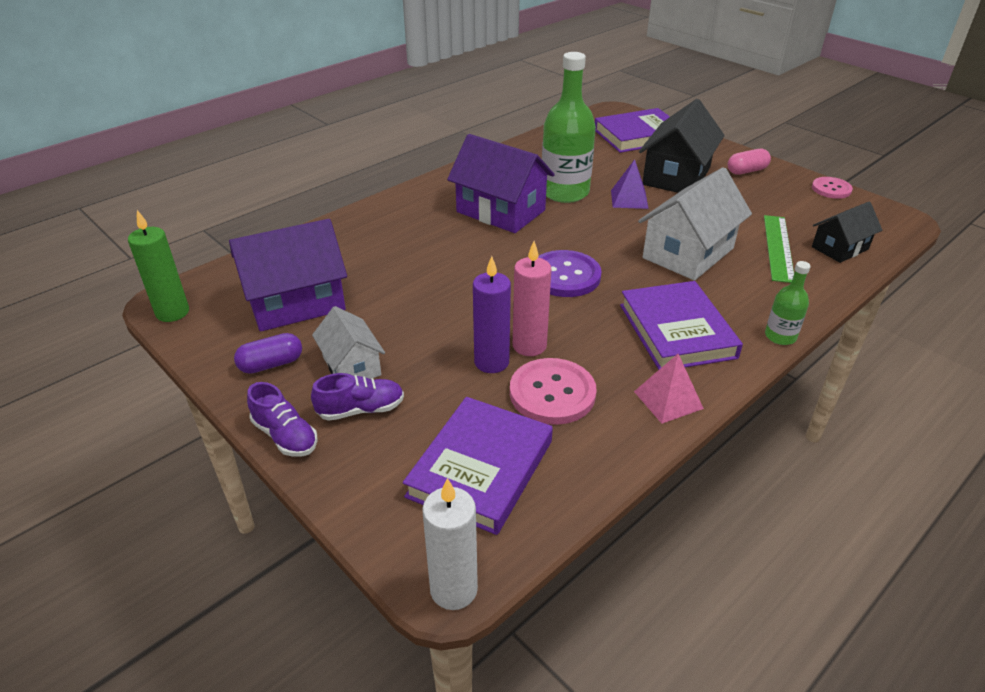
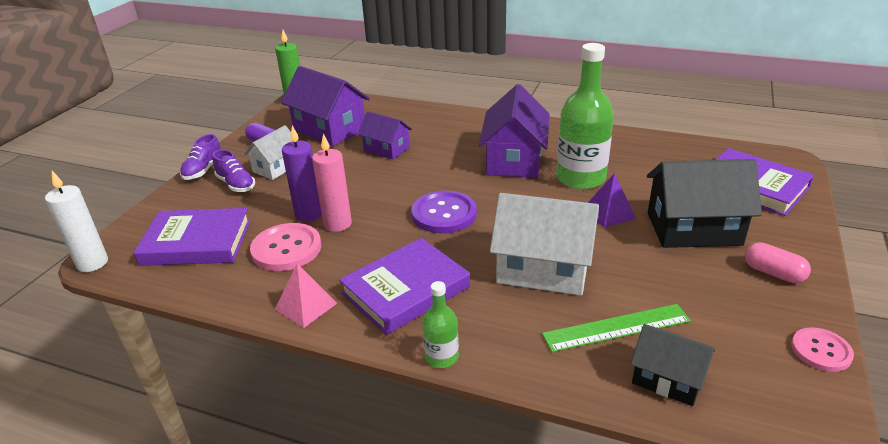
camera: 65 degrees right, 5 degrees down
none -> purple house [358,111,412,160]

